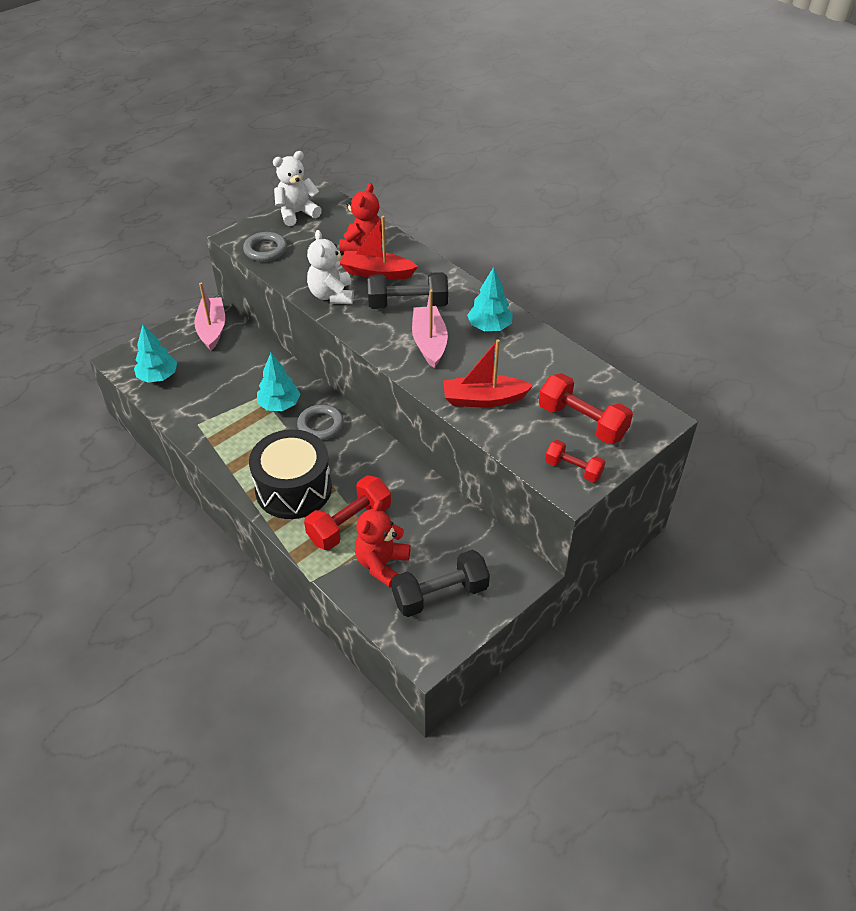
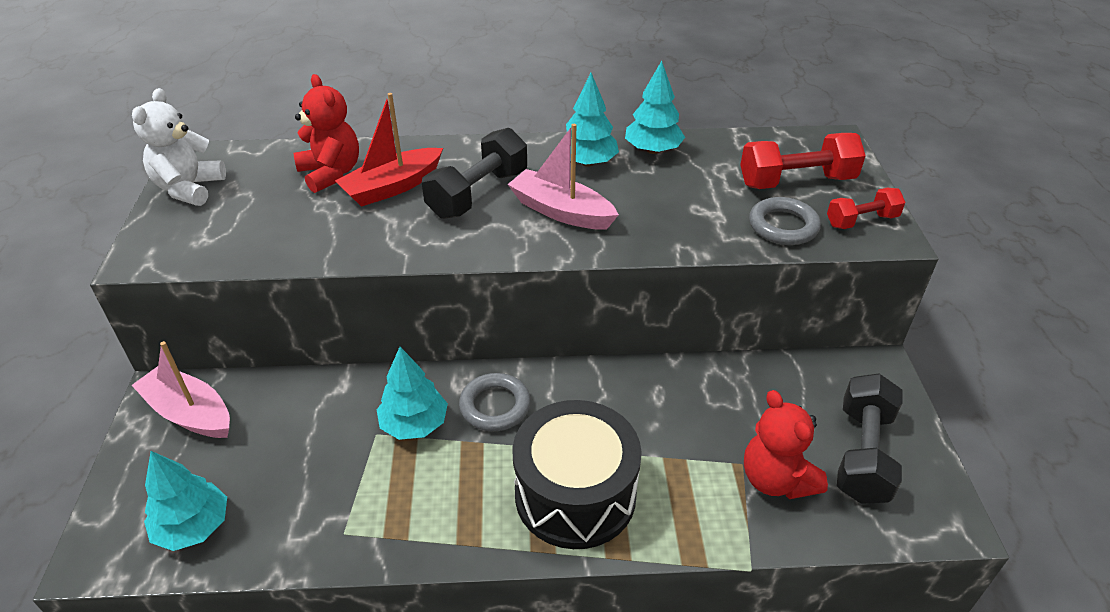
camera: 50 degrees left, 5 degrees down
grey ring [243,232,287,262] -> grey ring moved to [749,197,821,245]
red dumbbell [304,475,391,550] -> none
white teddy bear [307,230,354,304] -> none
red boat [443,339,534,407] -> none
none -> turquoise tree [625,61,685,154]

